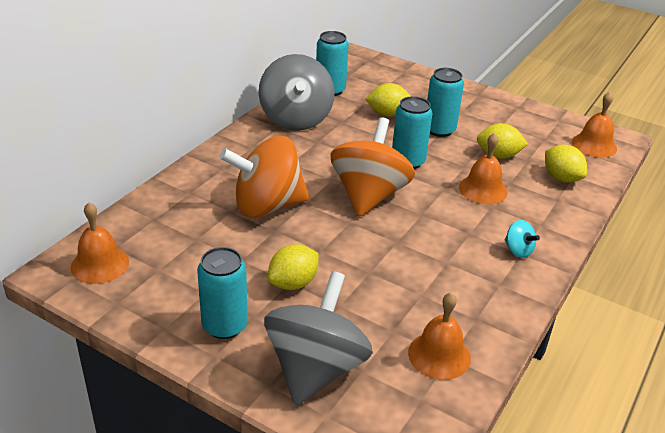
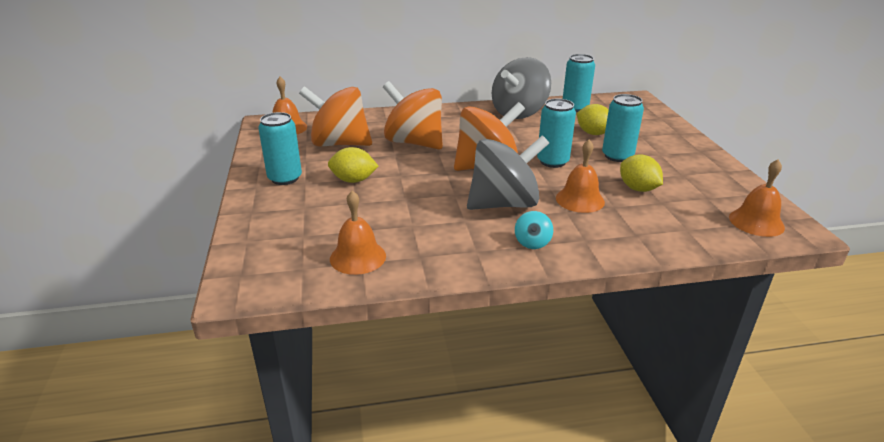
camera: 50 degrees right, 5 degrees down
grey spinning top [264,271,373,406] -> grey spinning top moved to [467,135,549,210]
yellow lemon [545,145,587,183] -> none
none -> orange spinning top [299,86,372,146]

